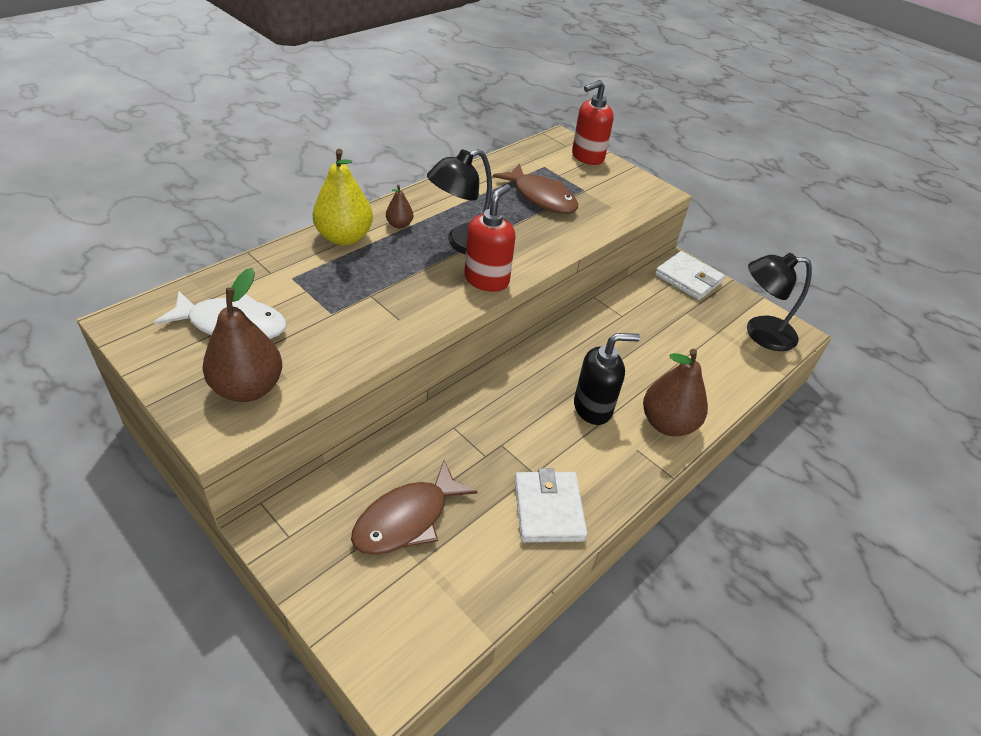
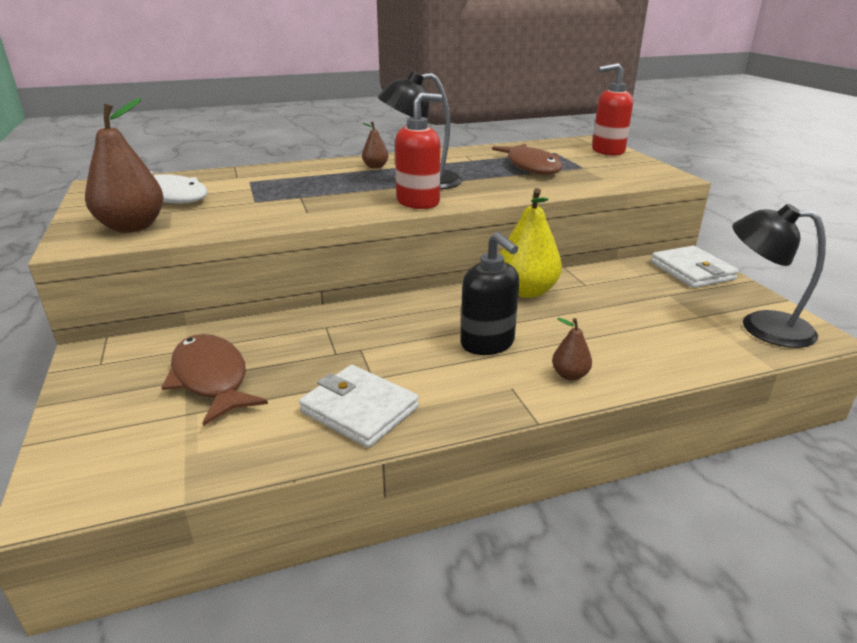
camera: 30 degrees right, 15 degrees down
yellow pear [312,149,373,245] -> yellow pear moved to [500,188,562,298]
brown fish [351,460,478,555] -> brown fish turned 75 degrees clockwise [161,334,268,426]
white wallet [514,468,587,543] -> white wallet turned 75 degrees counterclockwise [299,365,419,448]
black soap dispenser [574,333,640,425] -> black soap dispenser turned 45 degrees clockwise [460,232,519,355]
brown pear [643,349,708,436] -> brown pear [552,318,592,381], size x0.49

